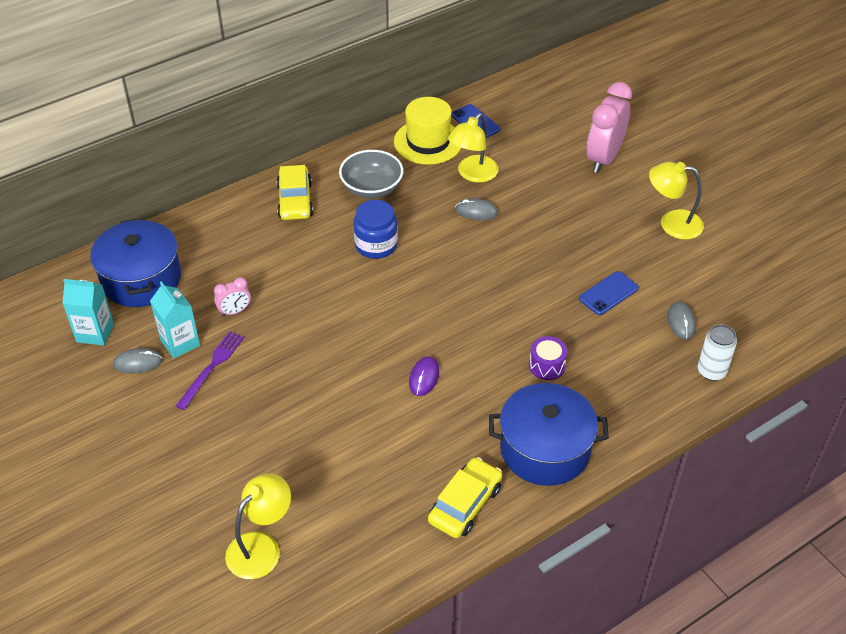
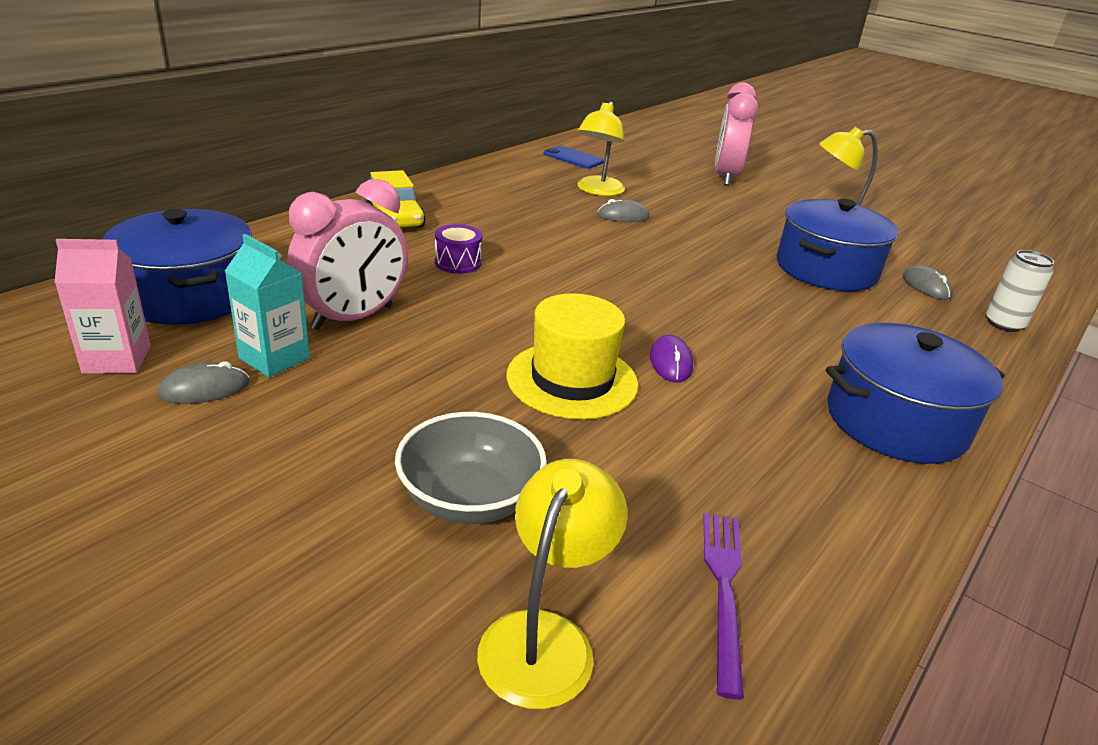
camera: 20 degrees left, 15 degrees down
turquoise carton [62,279,114,346] -> pink carton [54,239,151,374]
purple fork [176,331,244,410] -> purple fork moved to [703,513,744,700]
pink clock [214,277,251,316] -> pink clock [287,179,408,330], size x2.11
grey bowl [339,150,403,199] -> grey bowl moved to [395,412,547,524]
blue jar [353,200,398,259] -> none
yellow hat [394,97,461,165] -> yellow hat moved to [506,293,638,420]
yellow car [428,457,502,538] -> none
purple drum [529,336,568,380] -> purple drum moved to [435,224,482,274]
blue phone [579,271,639,315] -> blue pot [777,199,898,291]

